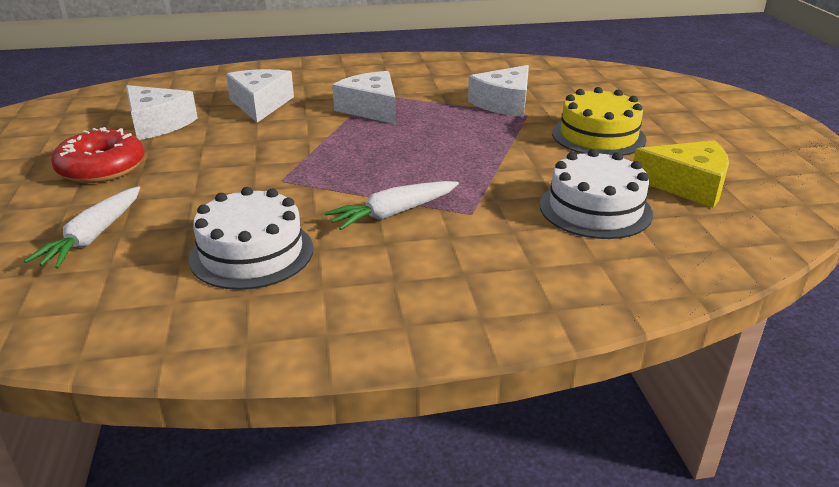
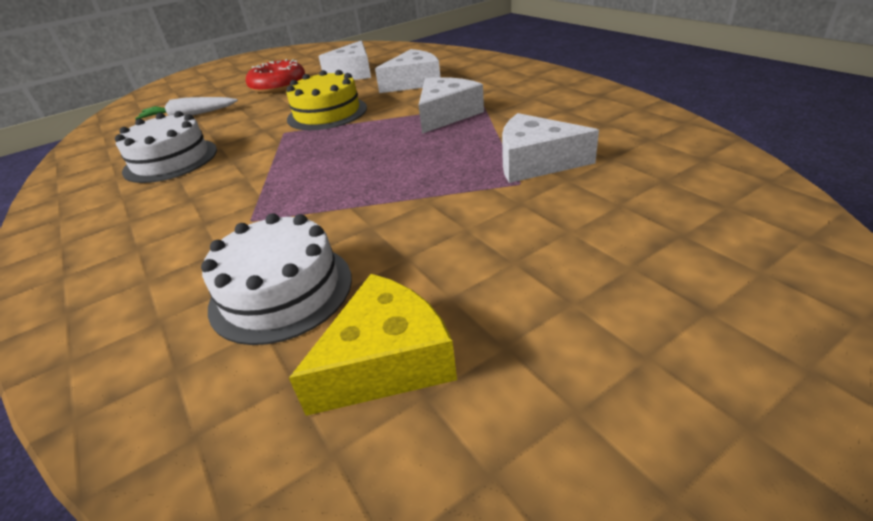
camera: 70 degrees right, 5 degrees up
white carrot [324,181,459,230] -> none
yellow cake [552,87,647,156] -> yellow cake moved to [287,70,367,130]
yellow cheese [633,140,729,208] -> yellow cheese turned 120 degrees counterclockwise [289,274,457,416]

